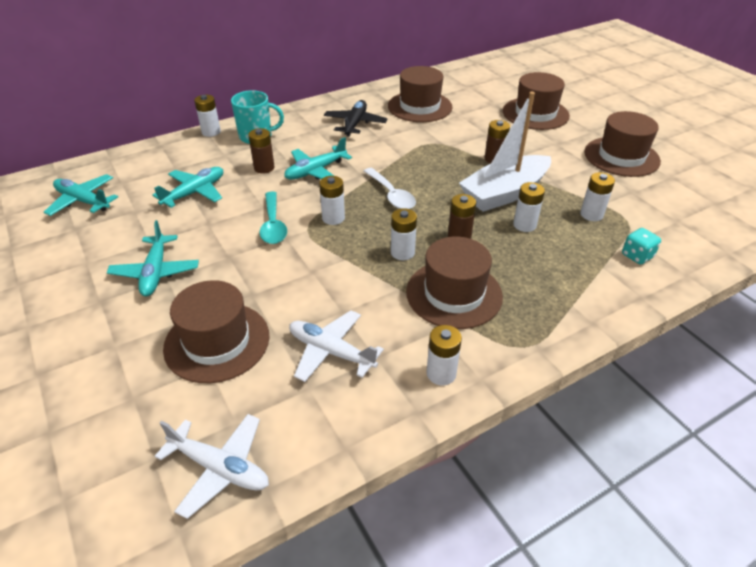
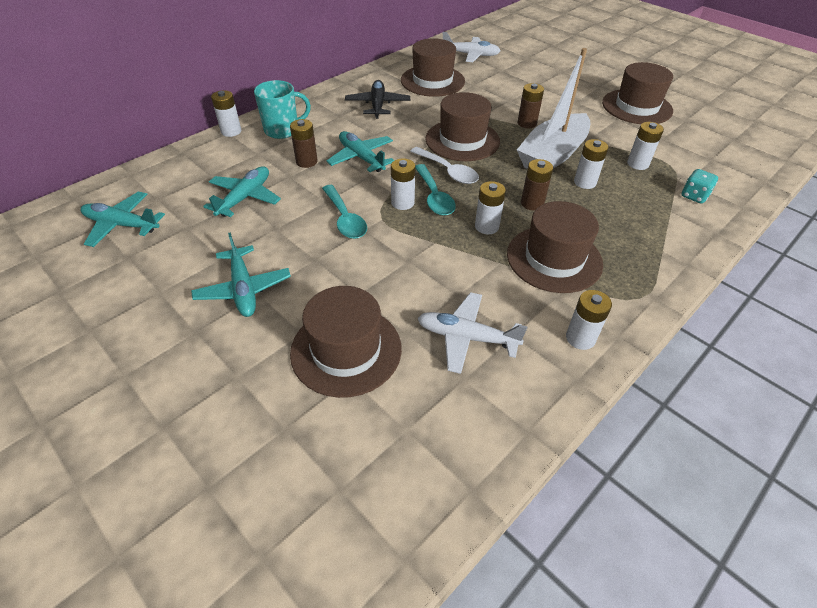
camera: 15 degrees left, 5 degrees up
white plane [155,414,269,519] -> white plane moved to [443,32,500,62]
turquoise plane [284,137,352,180] -> turquoise plane turned 105 degrees clockwise [326,131,394,172]
brown hat [503,72,570,130] -> brown hat moved to [425,92,500,161]
none -> turquoise spoon [415,164,456,216]

